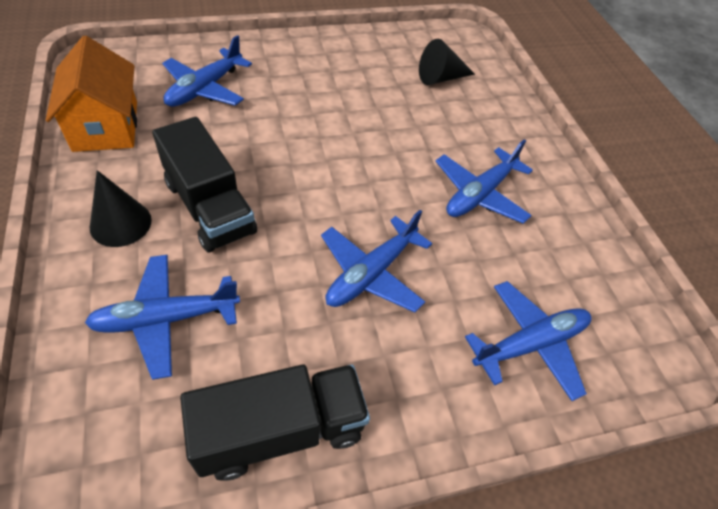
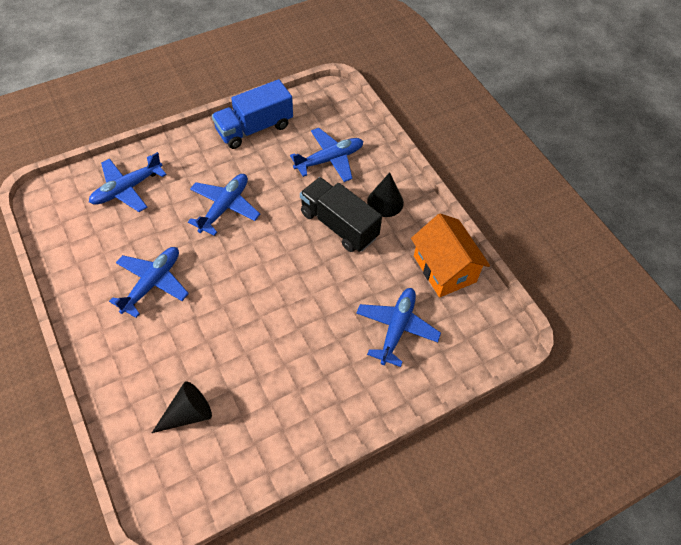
camera: 170 degrees right, 5 degrees up
black truck [180,364,370,481] -> blue truck [212,79,293,149]

